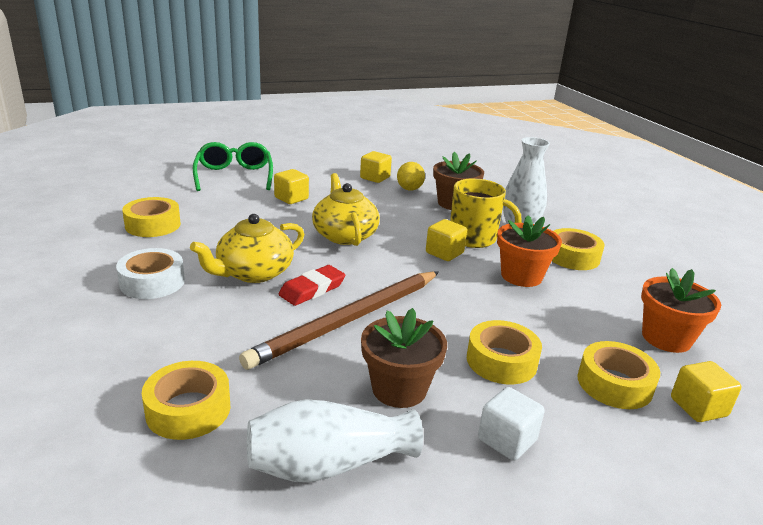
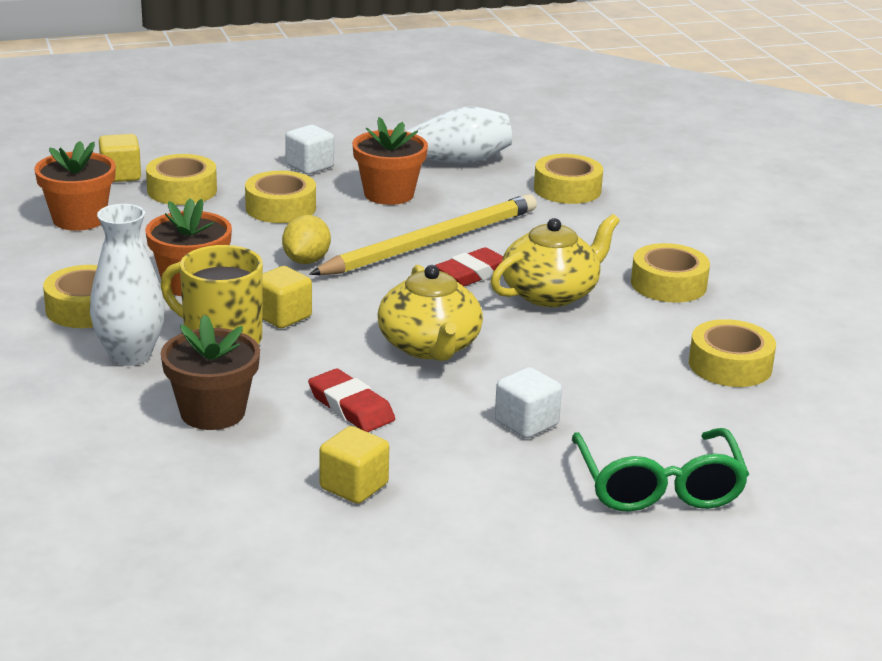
camera: 175 degrees left, 0 degrees up
white tape [116,248,185,299] -> yellow tape [631,243,710,303]
brown pencil [239,271,439,370] -> yellow pencil [309,194,537,275]
yellow cube [274,169,309,204] -> white cube [495,367,562,438]
brown flower pot [361,308,447,408] -> orange flower pot [352,117,428,205]
yellow lemon [397,162,425,190] -> yellow lemon moved to [282,215,331,264]
none -> red eraser [308,369,395,432]

